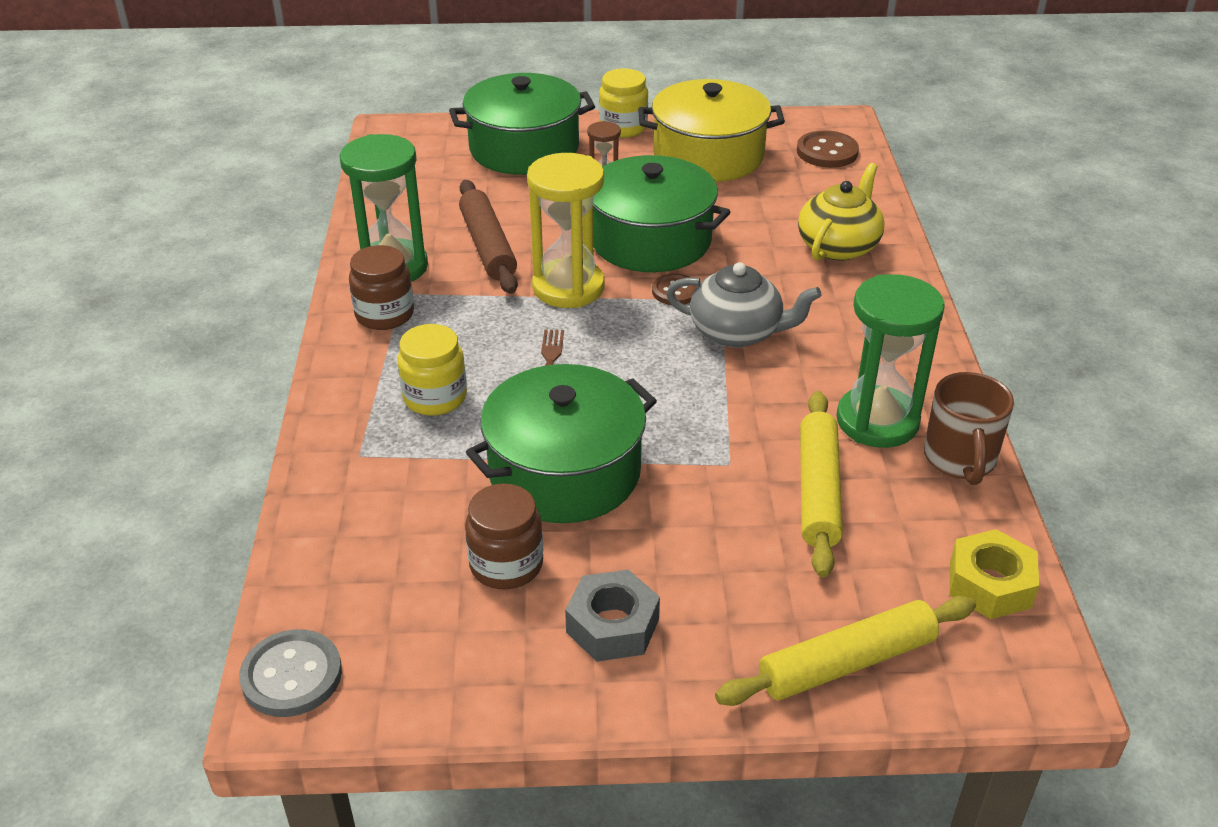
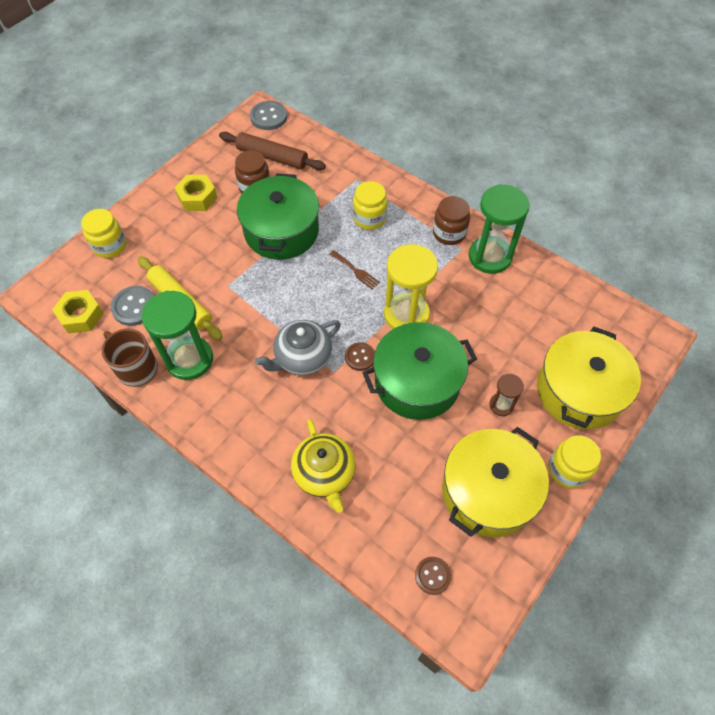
camera: 130 degrees right, 20 degrees up
green pot [449,73,595,175] -> yellow pot [537,327,641,430]
brown rolling pin [459,180,518,294] -> brown rolling pin moved to [219,132,326,170]
grey nut [565,570,660,662] -> yellow nut [174,175,217,211]
yellow rolling pin [715,596,976,706] -> yellow jar [81,209,126,258]
brown button [797,130,859,168] -> brown button [415,557,452,595], size x0.66
none -> grey button [110,286,154,326]

